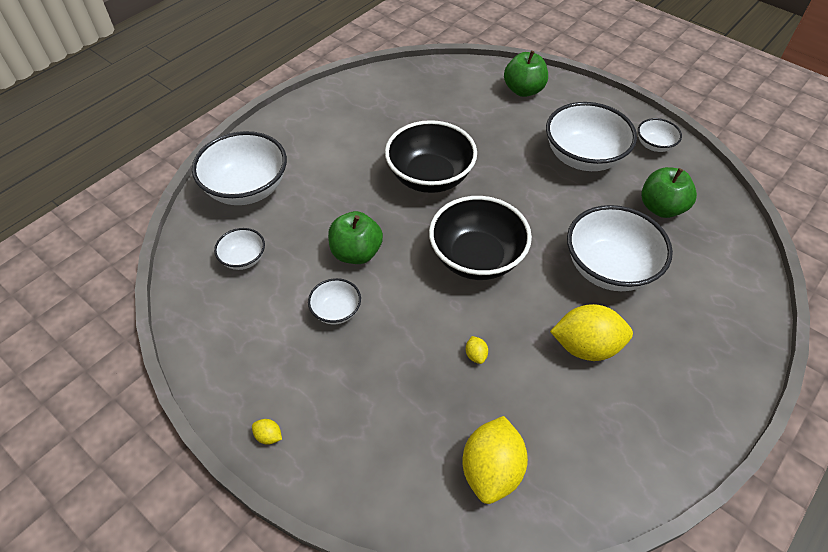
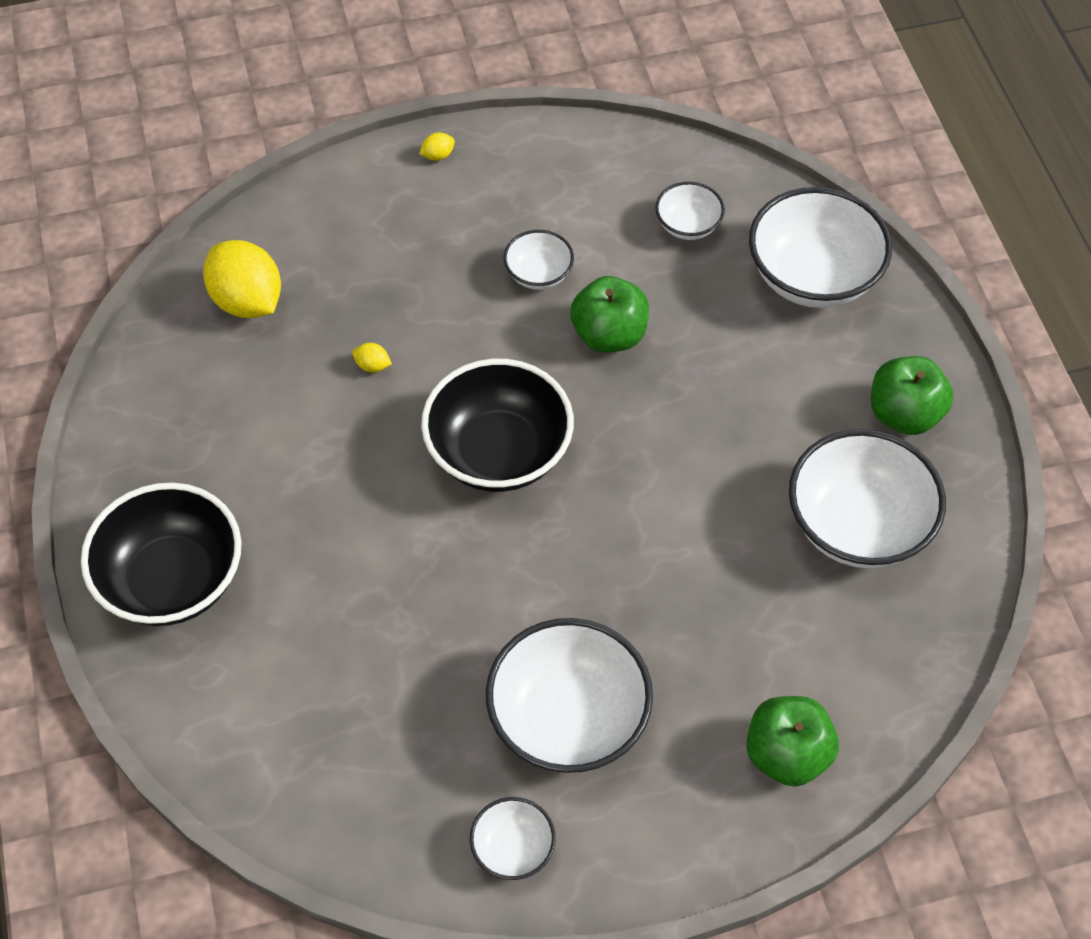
camera: 125 degrees right, 5 degrees up
black bowl [385,120,477,193] -> black bowl moved to [81,483,241,626]
yellow lemon [550,304,633,361] -> none
white bowl [567,205,673,291] -> white bowl moved to [789,429,946,568]
green apple [641,167,697,218] -> green apple moved to [871,356,954,435]

